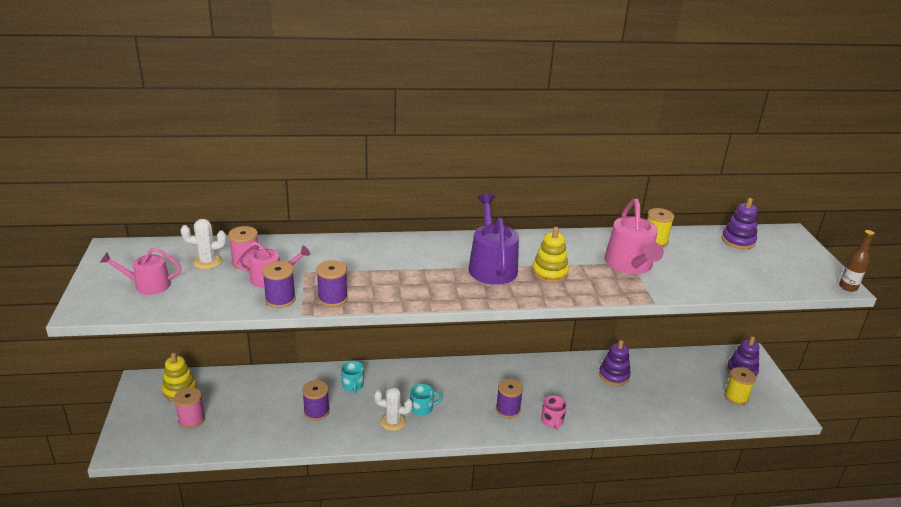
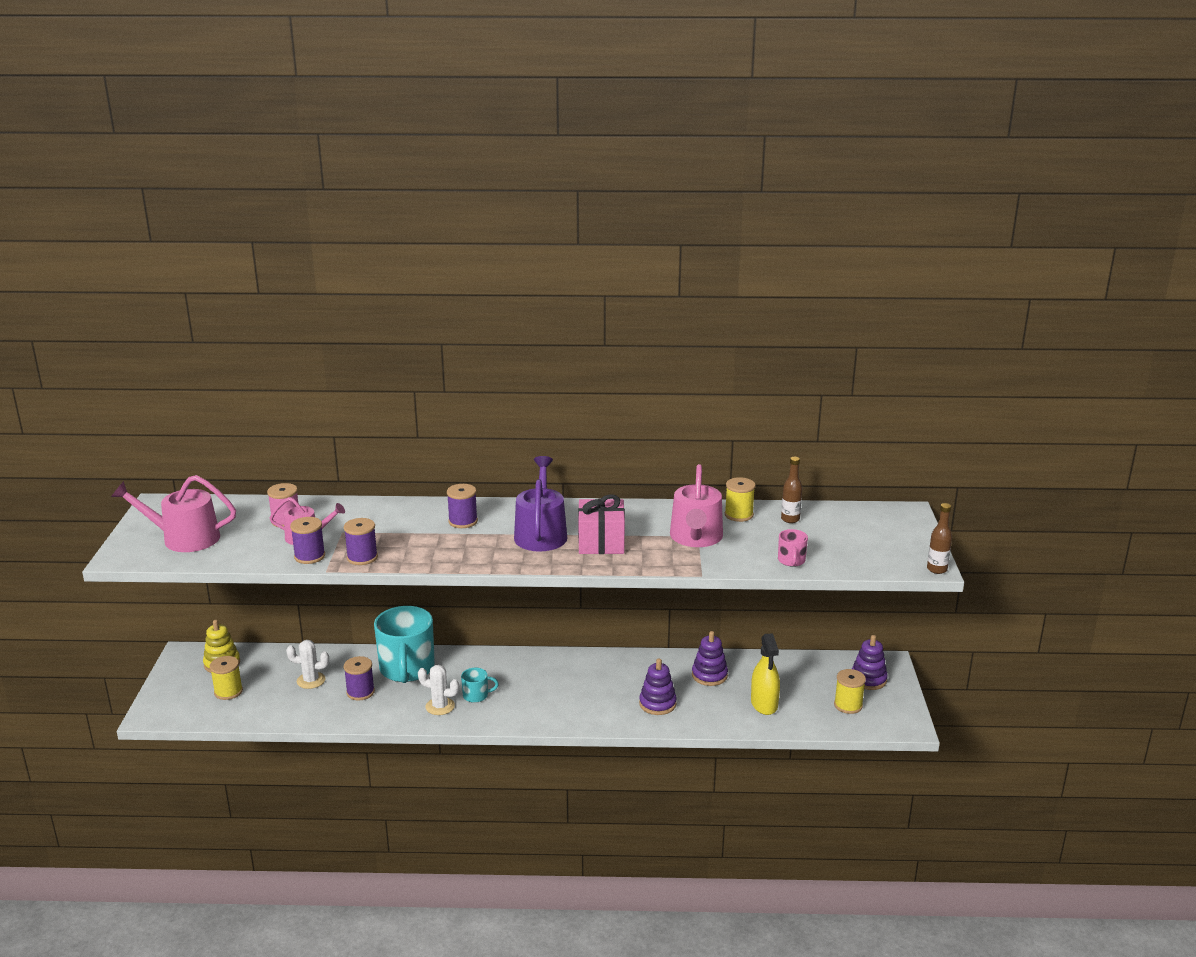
camera: 10 degrees right, 5 degrees down
pink watering can [100,247,182,295] -> pink watering can [111,475,236,552], size x1.60
pink spool [174,387,205,429] -> yellow spool [210,656,243,700]
white cactus [181,219,227,270] -> white cactus moved to [286,640,329,689]
turquoise mug [341,361,364,393] -> turquoise mug [374,606,435,683], size x2.27
purple spool [496,379,523,418] -> purple spool moved to [447,484,478,528]
yellow stacking toy [532,227,569,283] -> pink gift [578,494,625,554]
pink mug [541,396,567,430] -> pink mug moved to [778,529,808,567]
purple stacking toy [721,198,758,249] -> purple stacking toy moved to [639,658,677,715]
none -> yellow spray bottle [751,633,780,715]
none -> brown bottle [781,457,802,523]

